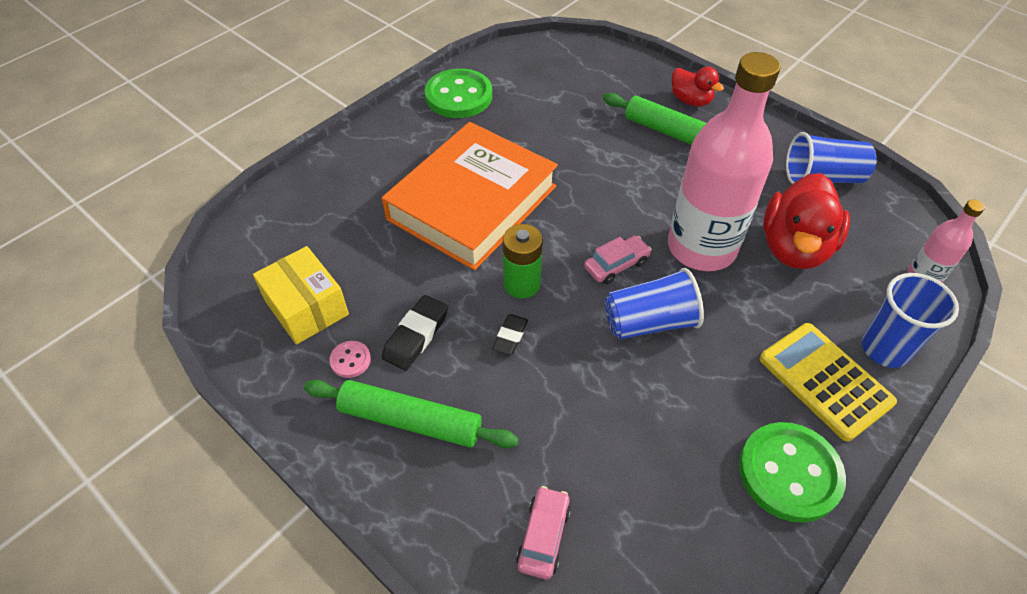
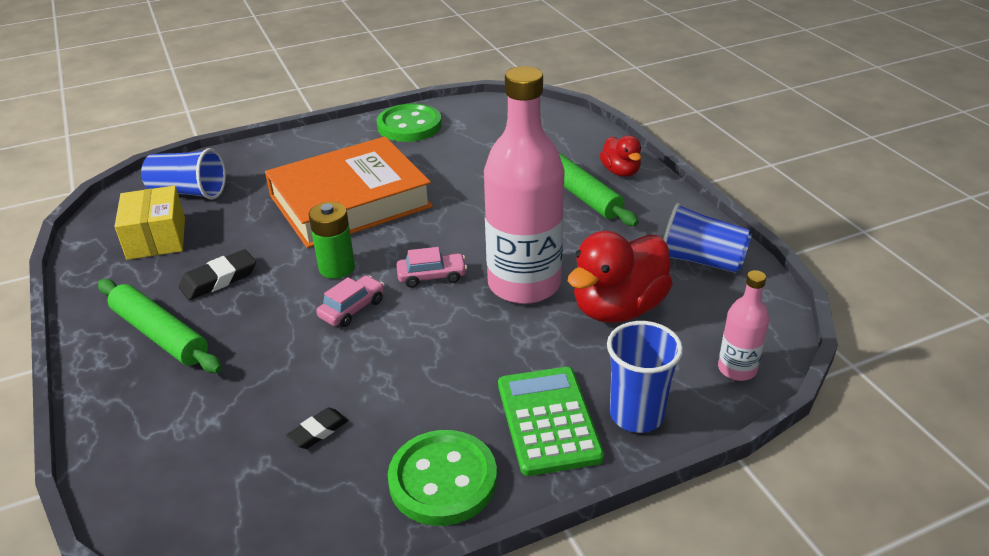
camera: 25 degrees right, 15 degrees down
pink button [329,341,371,378] -> none
black eraser [492,314,528,355] -> black eraser moved to [286,407,348,449]
pink car [516,486,571,579] -> pink car moved to [316,275,385,327]
blue cup [605,268,704,339] -> blue cup moved to [141,148,226,200]
yellow calculator [760,323,897,441] -> green calculator [498,367,604,476]

